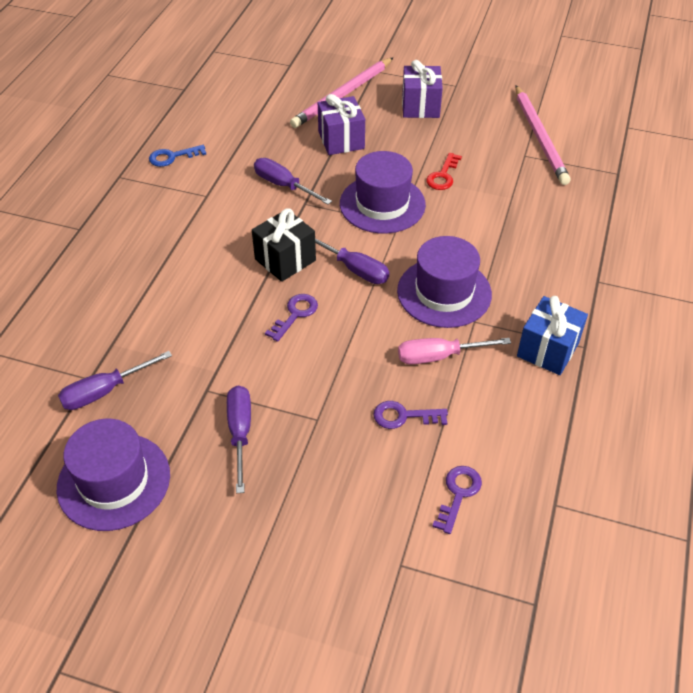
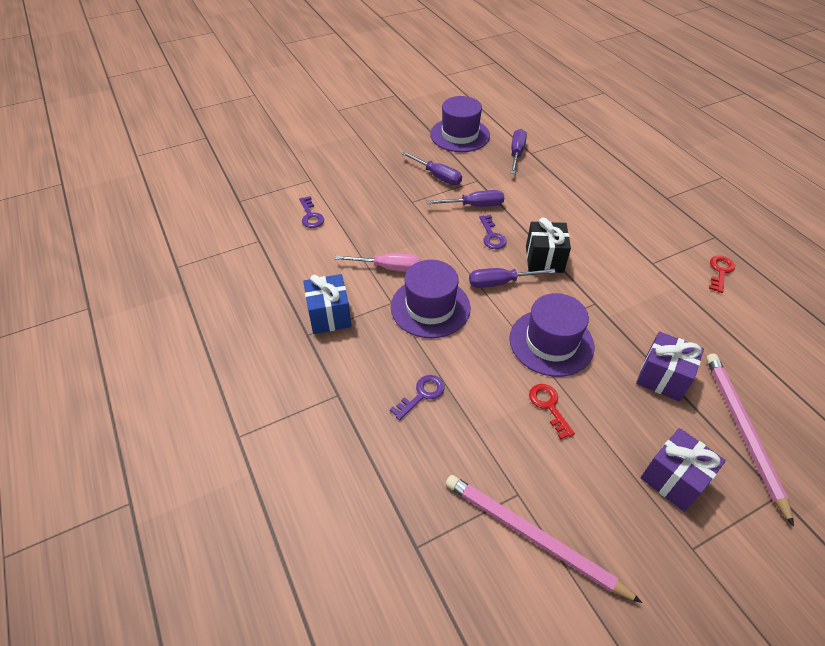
camera: 135 degrees right, 0 degrees up
blue key [149,145,206,167] -> red key [709,255,735,293]
purple screwdriver [254,158,332,205] -> purple screwdriver moved to [427,190,504,207]
purple key [373,401,448,429] -> purple key moved to [390,375,445,420]
pink screwdriver [398,338,511,364] -> pink screwdriver turned 60 degrees clockwise [335,253,420,272]

